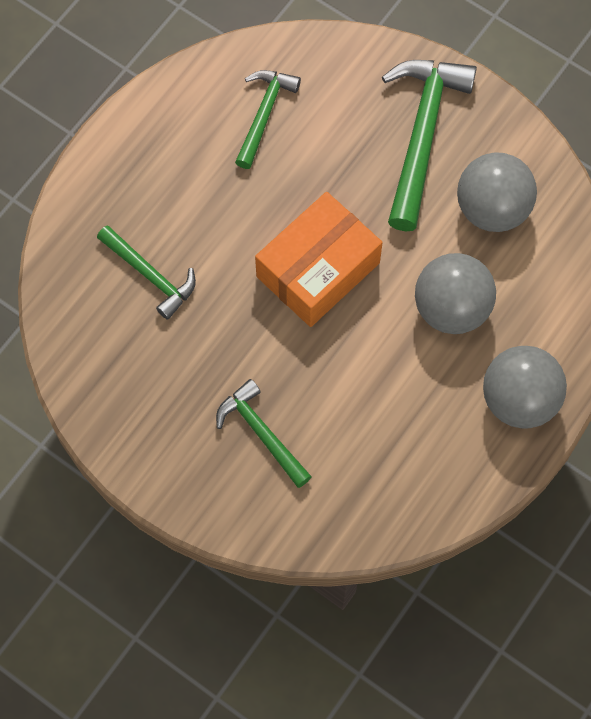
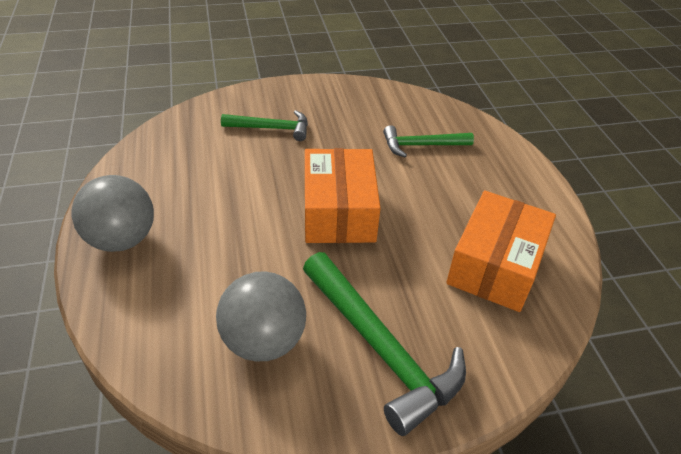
camera: 130 degrees right, 25 degrees down
green hammer [235,70,301,169] -> orange box [446,190,556,312]
grey ball [415,253,496,334] -> none

